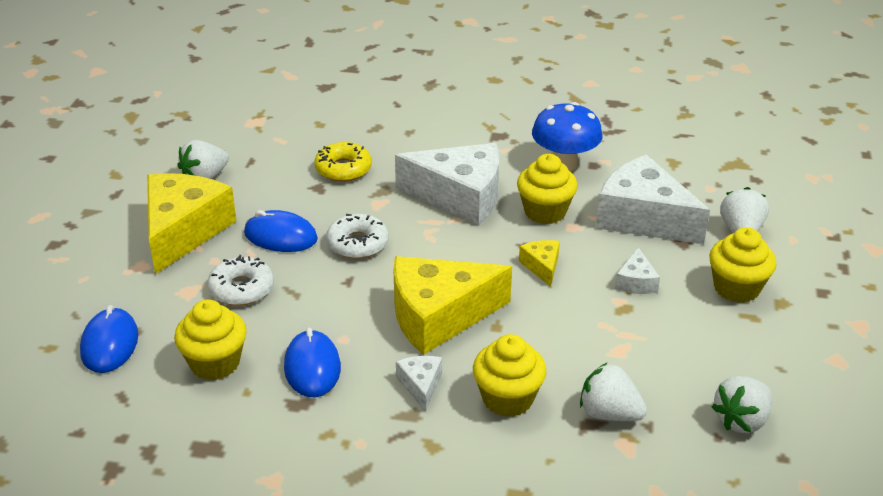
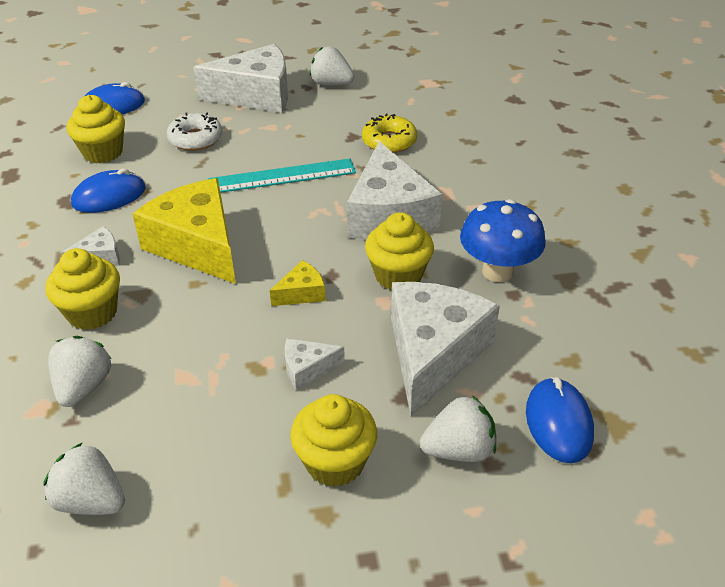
camera: 70 degrees right, 5 degrees up
yellow cheese [147,173,236,274] -> white cheese [193,44,288,113]
blue mouse [244,210,318,252] -> blue mouse moved to [526,377,594,463]
white donut [326,214,389,259] -> turquoise ruler [208,159,356,193]

